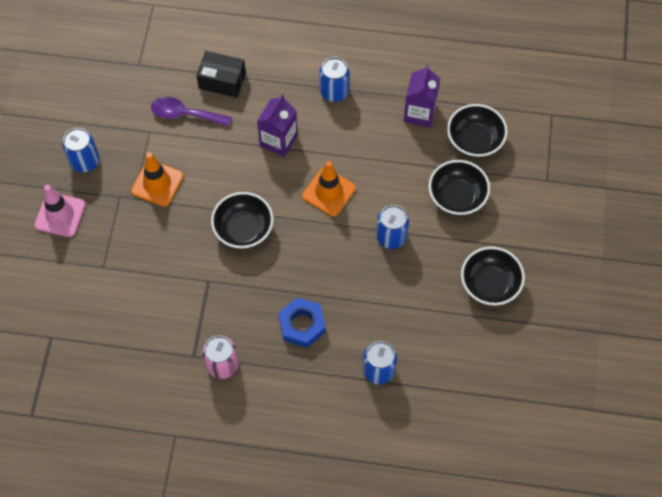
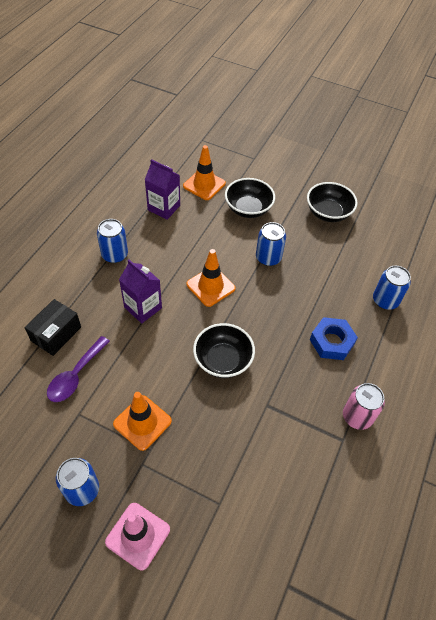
camera: 75 degrees left, 10 degrees down
black bowl [447,104,508,158] -> orange traffic cone [183,145,226,200]

